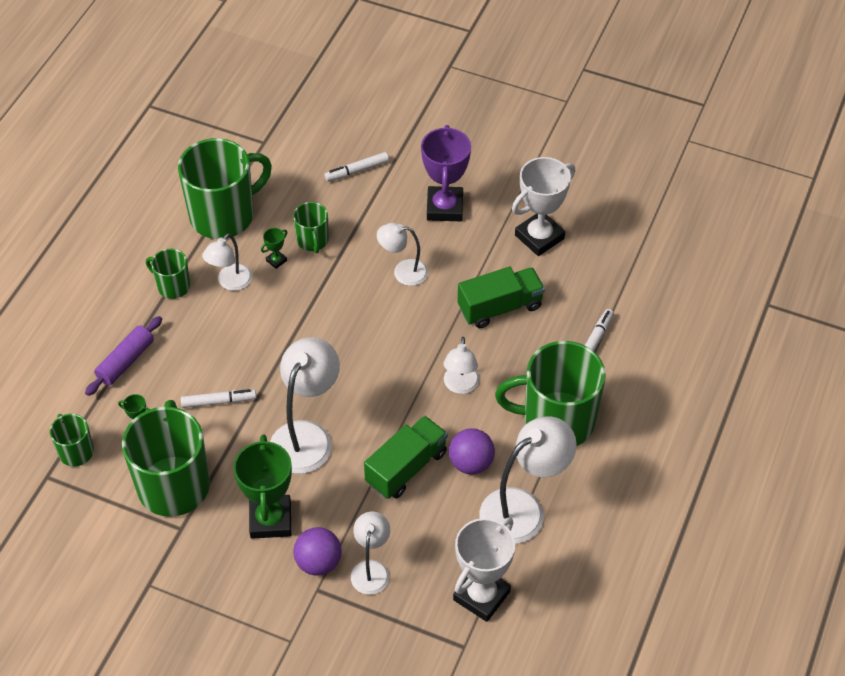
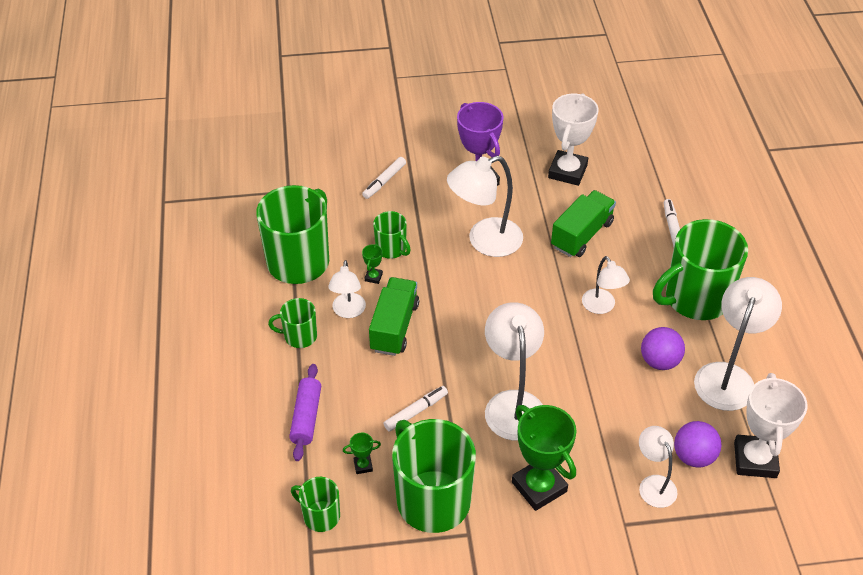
camera: 30 degrees left, 5 degrees down
purple ball [293,527,342,576] -> purple ball moved to [674,421,721,468]
green truck [364,416,448,499] -> green truck moved to [369,277,419,356]
white lamp [377,223,428,286] -> white lamp [447,156,523,257], size x1.70

